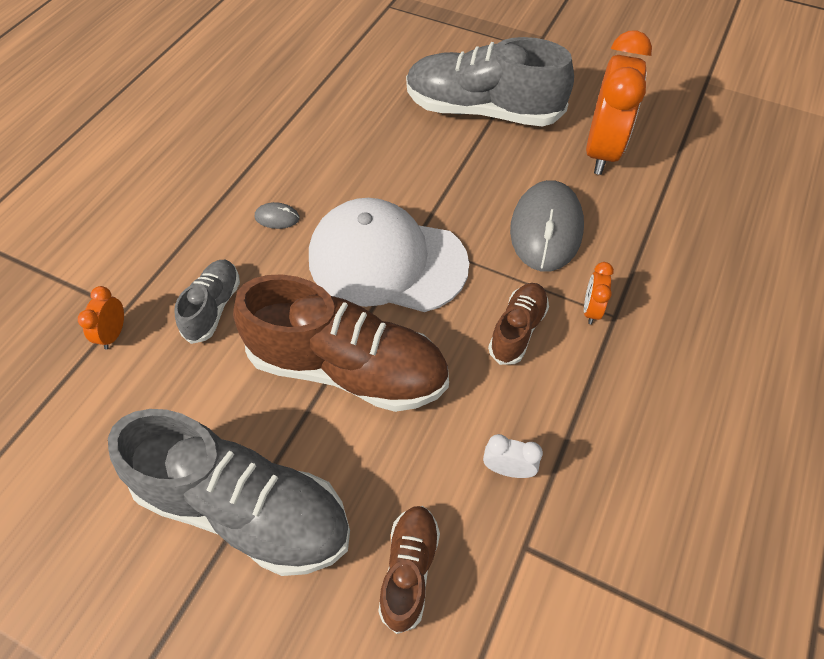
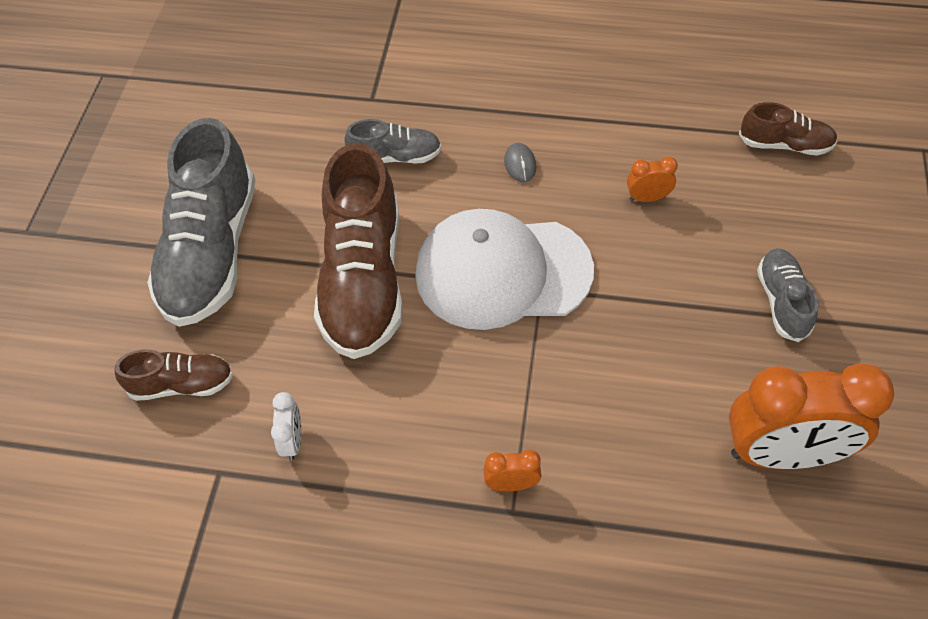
camera: 75 degrees right, 0 degrees up
orange clock [78,286,124,349] -> orange clock moved to [627,156,678,202]
white cap [309,198,469,312] -> white cap turned 90 degrees counterclockwise [415,209,594,330]
grey shoe [406,37,574,127] -> grey shoe [757,248,819,342], size x0.49
brown shoe [488,283,549,365] -> brown shoe moved to [739,102,838,156]
grey mouse [510,180,584,271] -> none

